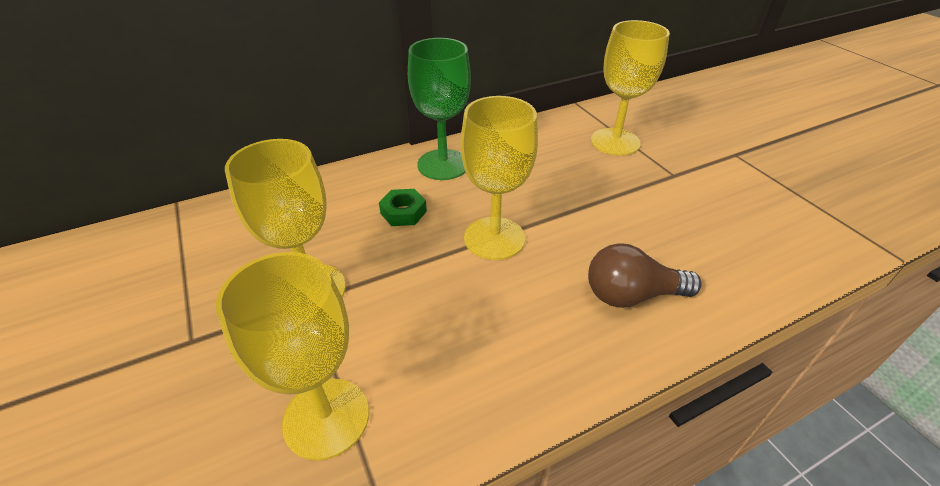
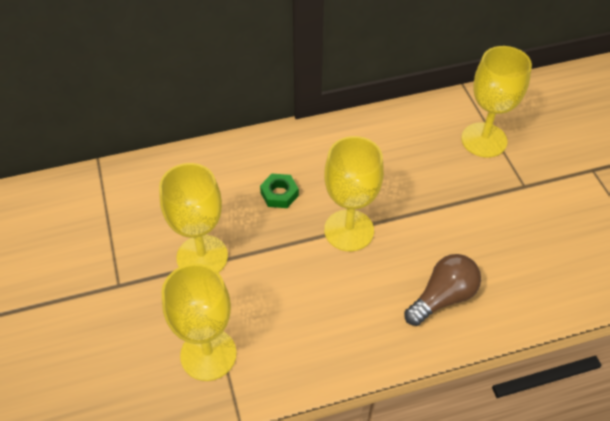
camera: 10 degrees right, 10 degrees up
green goblet [408,38,471,180] -> none
brown light bulb [588,243,702,308] -> brown light bulb turned 135 degrees clockwise [404,254,481,326]

